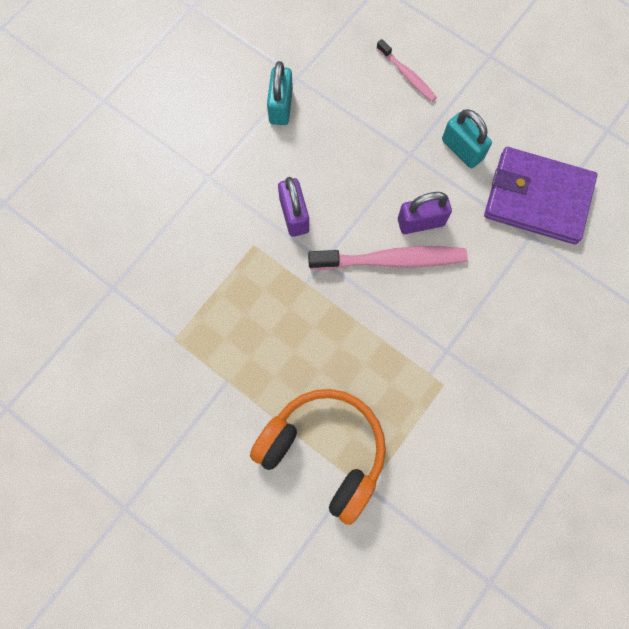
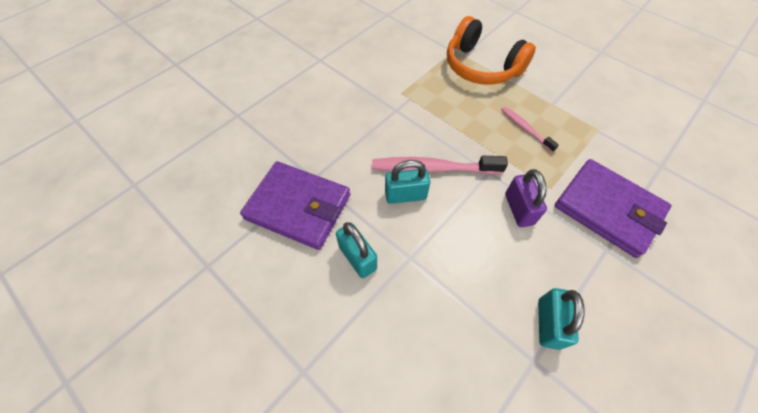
camera: 175 degrees left, 15 degrees down
pink toothbrush [377,39,437,102] -> pink toothbrush moved to [501,107,559,152]
purple padlock [398,192,452,234] -> turquoise padlock [385,160,430,204]
none -> purple wallet [554,159,671,258]

